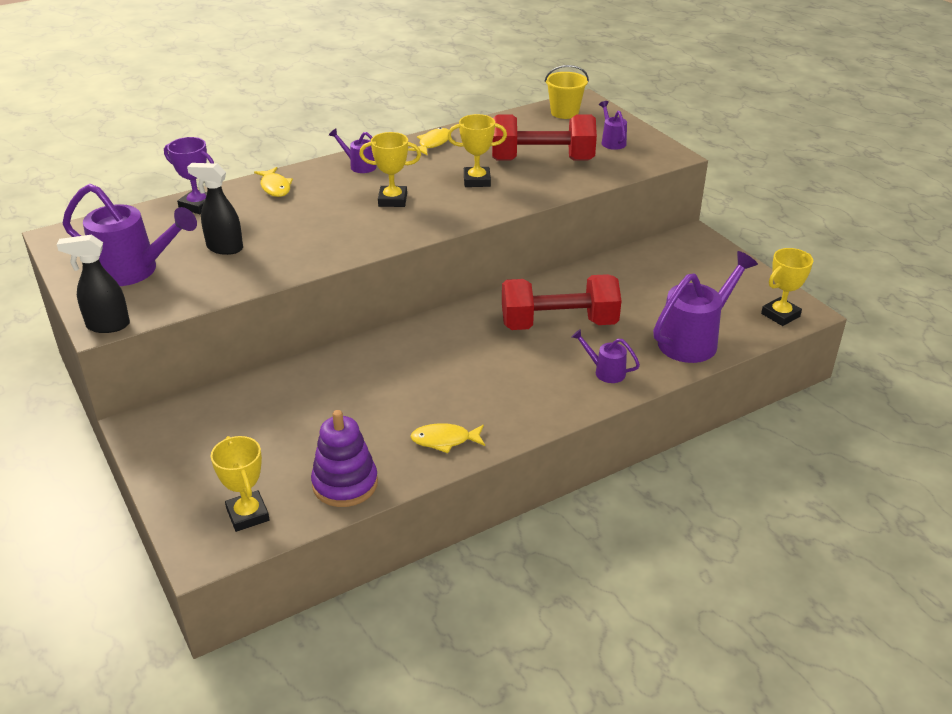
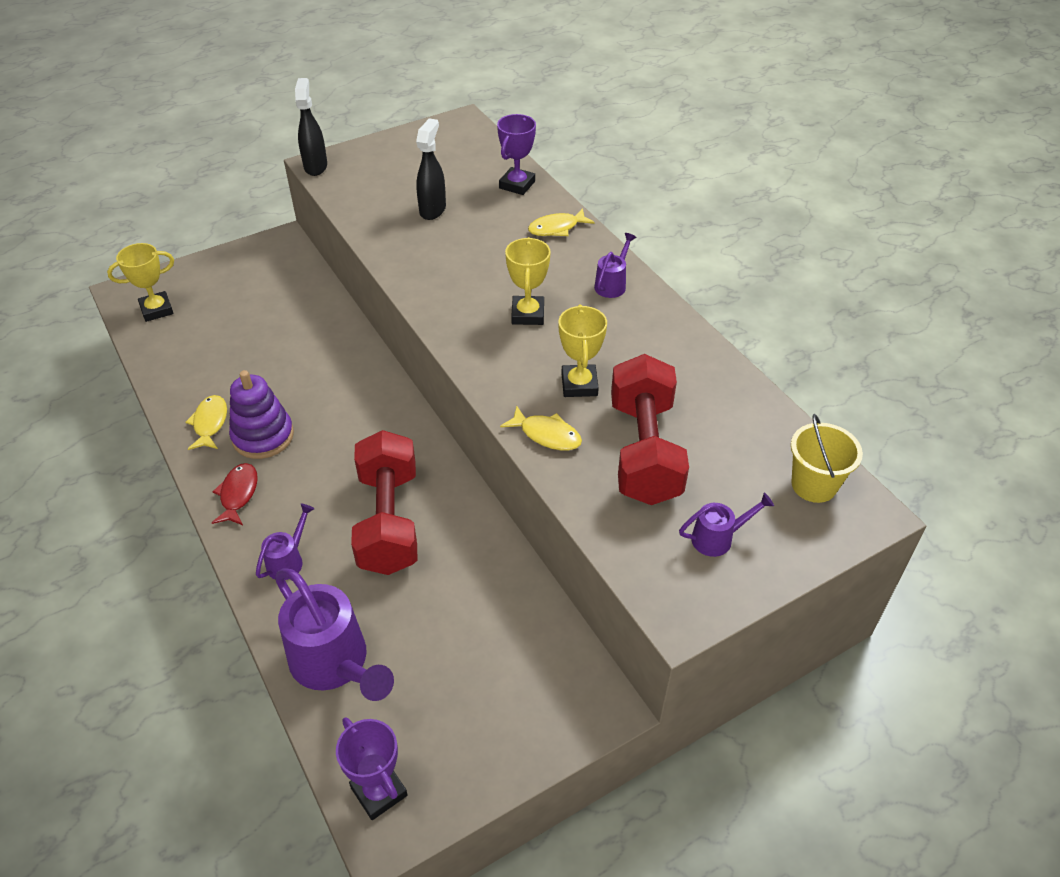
camera: 90 degrees right, 10 degrees up
purple watering can [63,184,197,286] -> none
purple stacking toy [311,410,378,507] -> purple stacking toy moved to [229,370,294,459]
yellow fish [408,127,449,155] -> yellow fish moved to [500,405,582,450]
yellow trophy [761,248,813,326] -> purple trophy [336,717,408,820]
none -> red fish [212,463,258,525]

